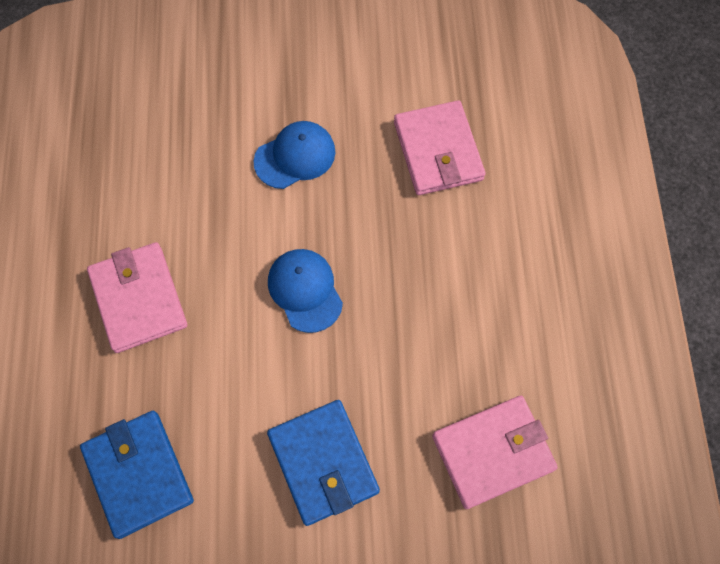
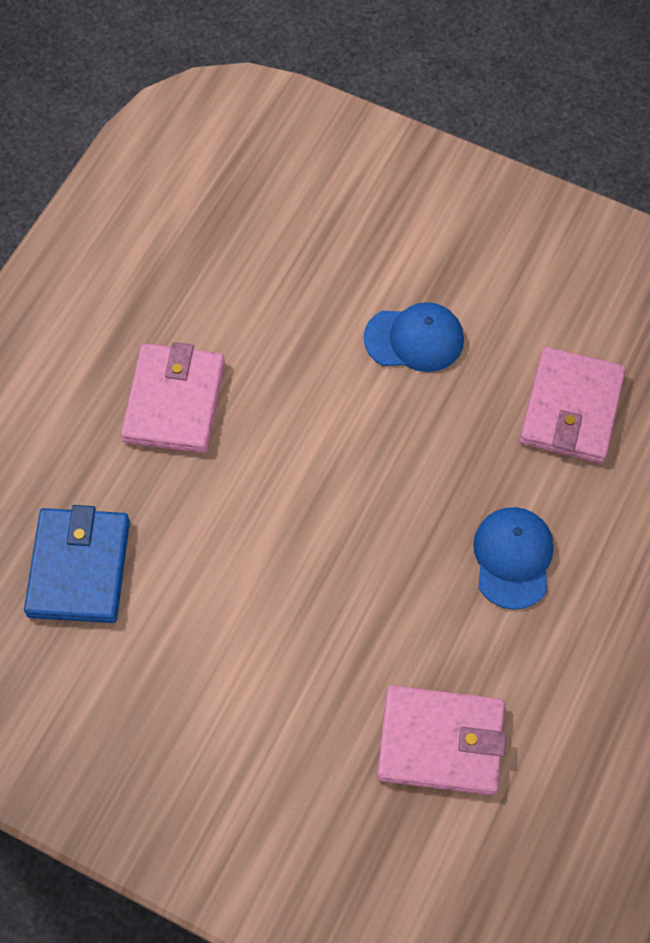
camera: 30 degrees right, 5 degrees down
blue wallet [267,400,380,526] -> none
blue cap [268,249,343,333] -> blue cap moved to [473,507,553,610]

